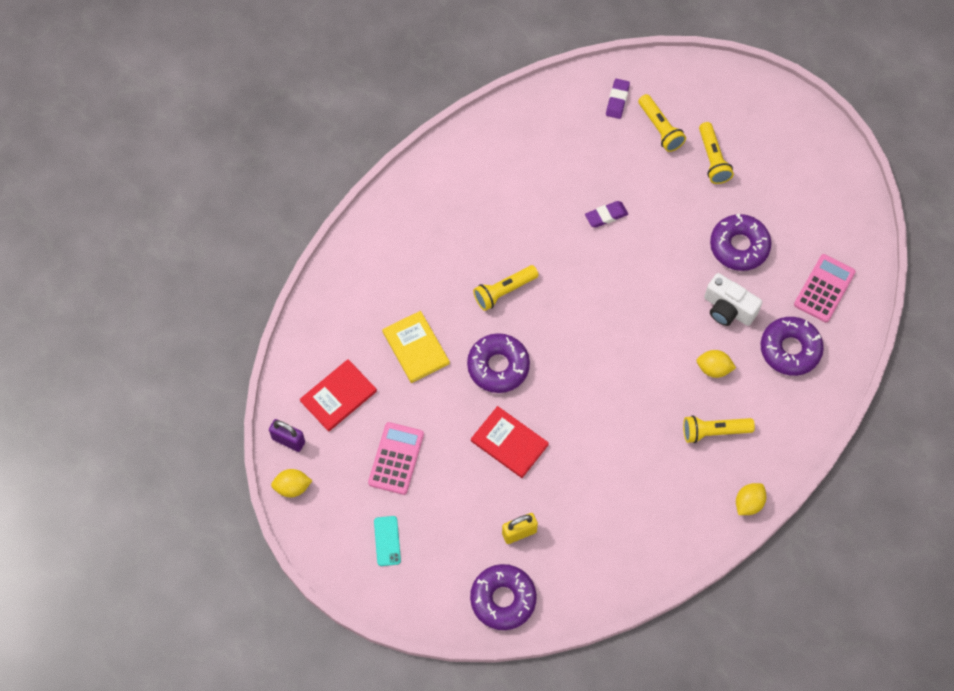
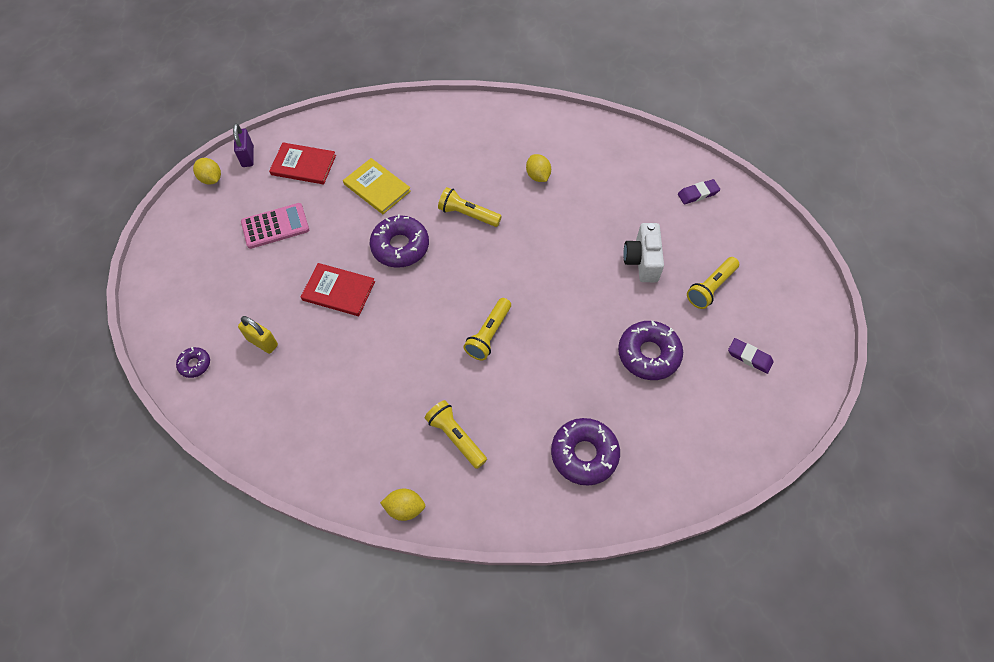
camera: 55 degrees right, 5 degrees down
turquoise phone [374,516,401,566] -> none
yellow book [382,311,450,383] -> yellow book turned 75 degrees counterclockwise [343,158,411,214]
purple donut [470,564,537,630] -> purple donut [176,347,210,378], size x0.51
red book [471,406,549,478] -> red book turned 75 degrees counterclockwise [301,263,375,316]
purple eraser [585,201,628,228] -> purple eraser moved to [728,338,774,374]
yellow flashlight [638,94,686,152] -> yellow flashlight moved to [463,298,511,361]
yellow lemon [697,350,736,378] -> yellow lemon moved to [526,154,551,182]
white camera [704,273,762,326] -> white camera moved to [623,223,664,282]
pink calculator [794,254,856,323] -> none

